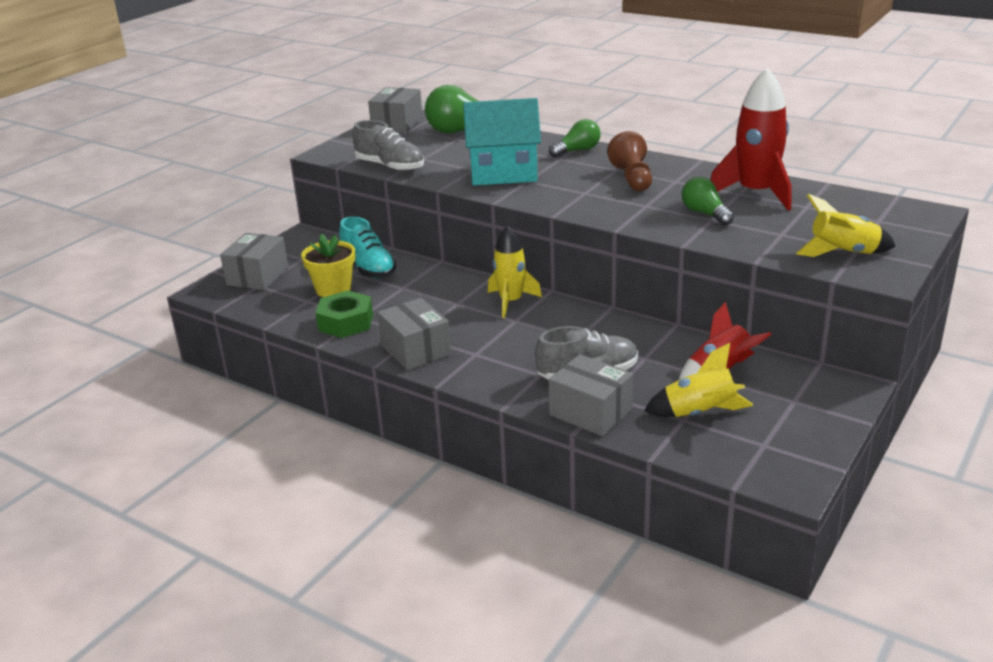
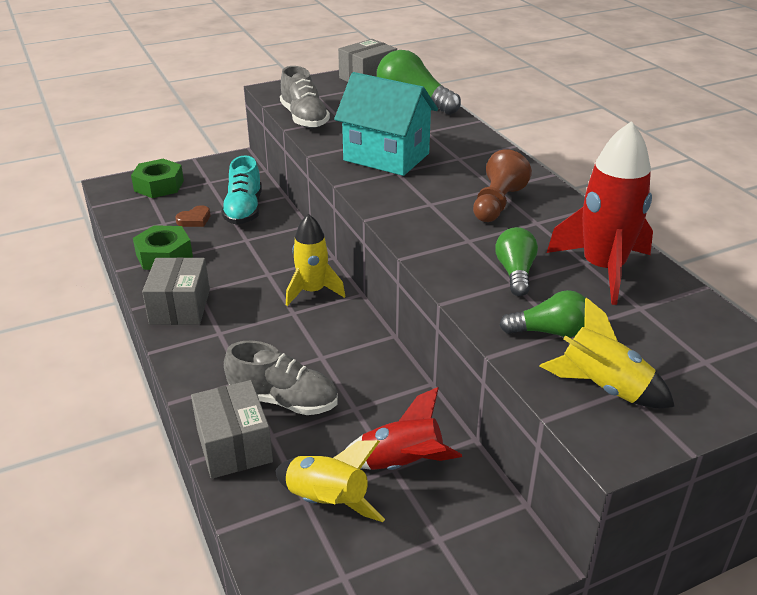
camera: 30 degrees right, 5 degrees up
grey box [220,233,288,290] -> green nut [131,159,184,198]
yellow flower pot [301,234,356,297] -> brown heart [175,205,211,227]
green light bulb [549,119,601,157] -> green light bulb moved to [499,290,585,337]

